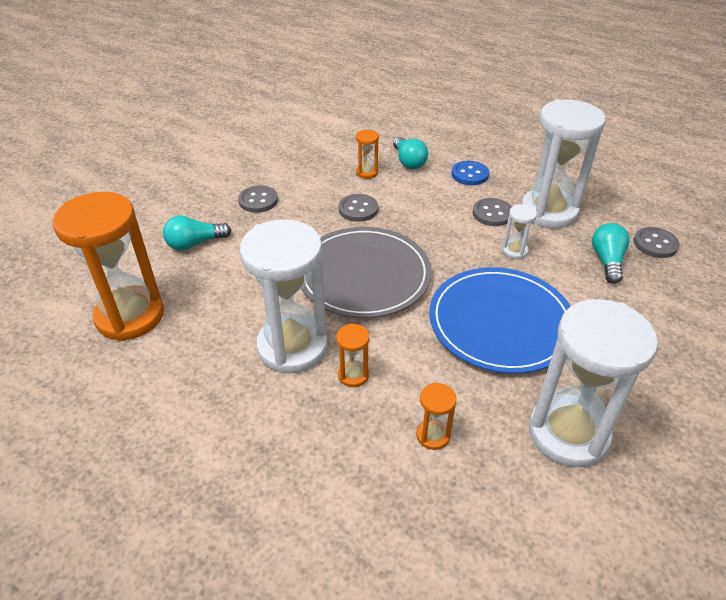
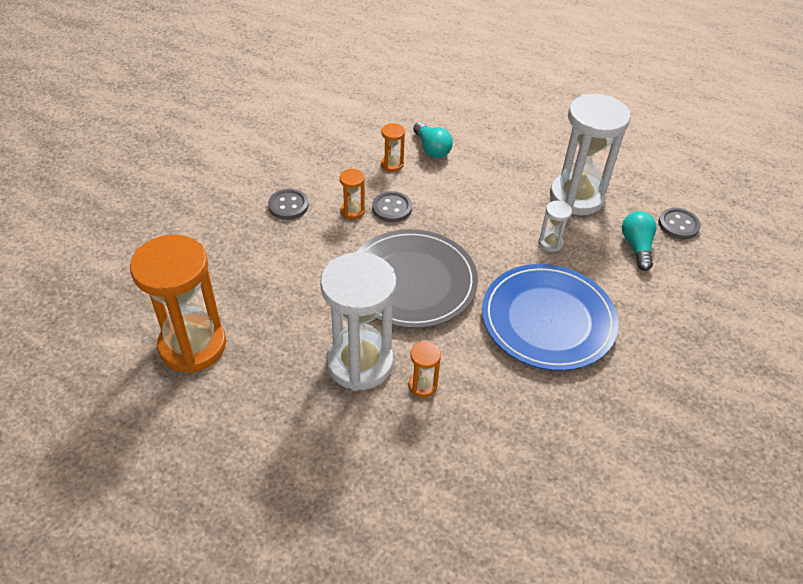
camera: 10 degrees left, 5 degrees up
turquoise light bulb [163,216,231,250] -> none
orange hourglass [416,383,457,450] -> orange hourglass moved to [339,169,365,219]
blue button [451,161,489,185] -> none
grey button [473,198,512,226] -> none
white hourglass [529,299,658,467] -> none

